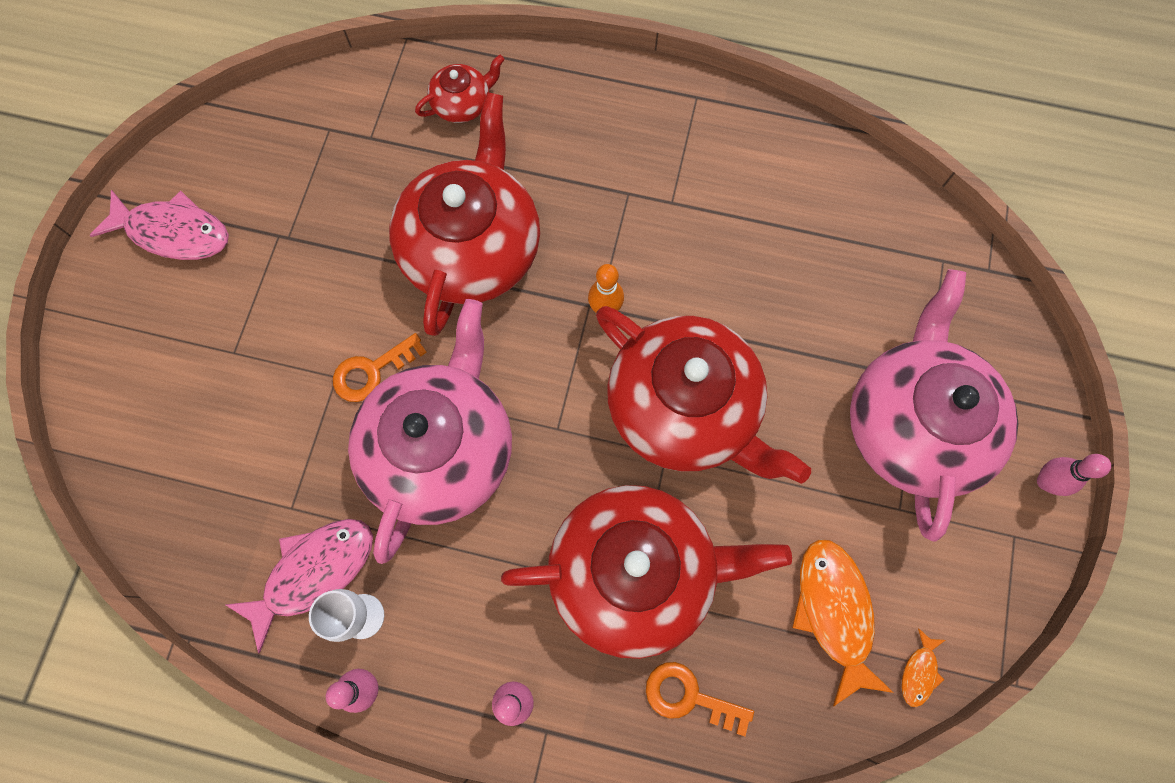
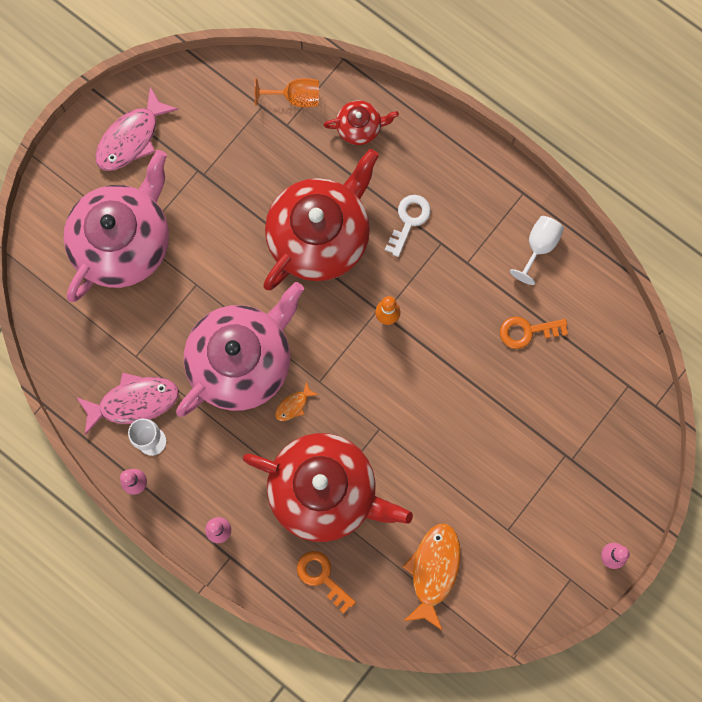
camera: 25 degrees right, 5 degrees up
pink fish [89,190,229,260] -> pink fish turned 90 degrees clockwise [95,87,179,171]
orange key [333,333,427,402] -> orange key moved to [500,316,568,349]
red teapot [596,306,811,484] -> none
pink teapot [850,269,1018,542] -> pink teapot moved to [63,150,169,302]
orange fish [902,628,946,707] -> orange fish moved to [275,382,318,421]
none -> orange goblet [254,78,319,107]
none -> white key [385,195,431,257]
none -> white goblet [510,216,564,285]

